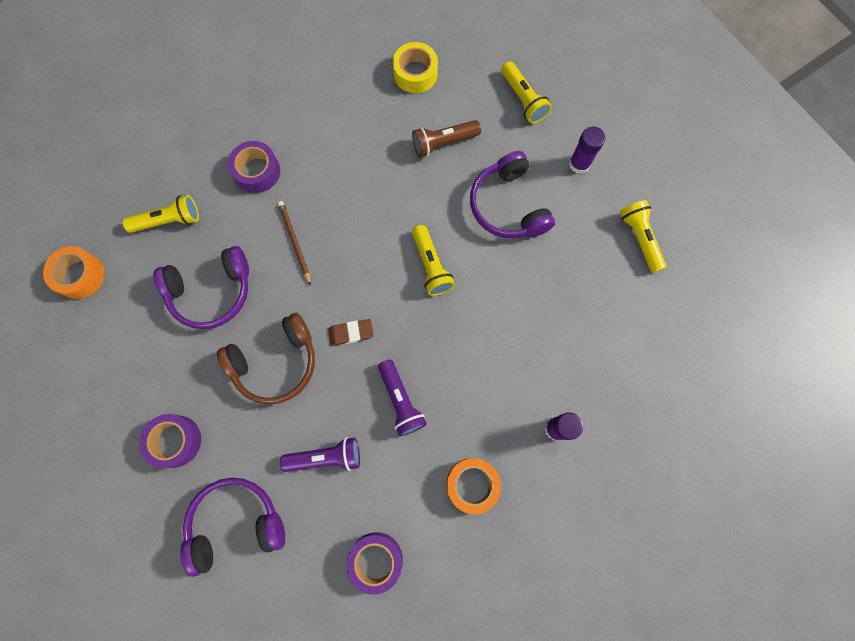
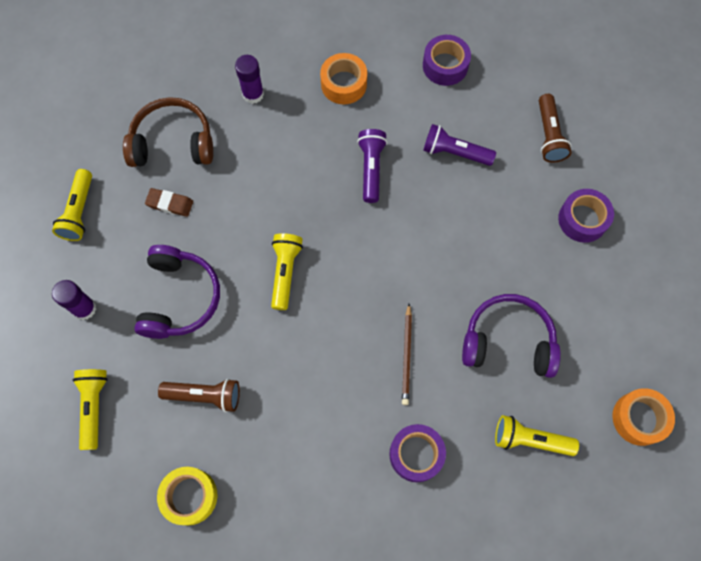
camera: 155 degrees left, 5 degrees down
purple headphones [180,478,285,577] -> brown flashlight [539,94,572,163]
brown headphones [217,313,315,404] -> brown headphones moved to [123,97,213,167]
brown eraser [328,319,374,346] -> brown eraser moved to [145,188,193,217]

